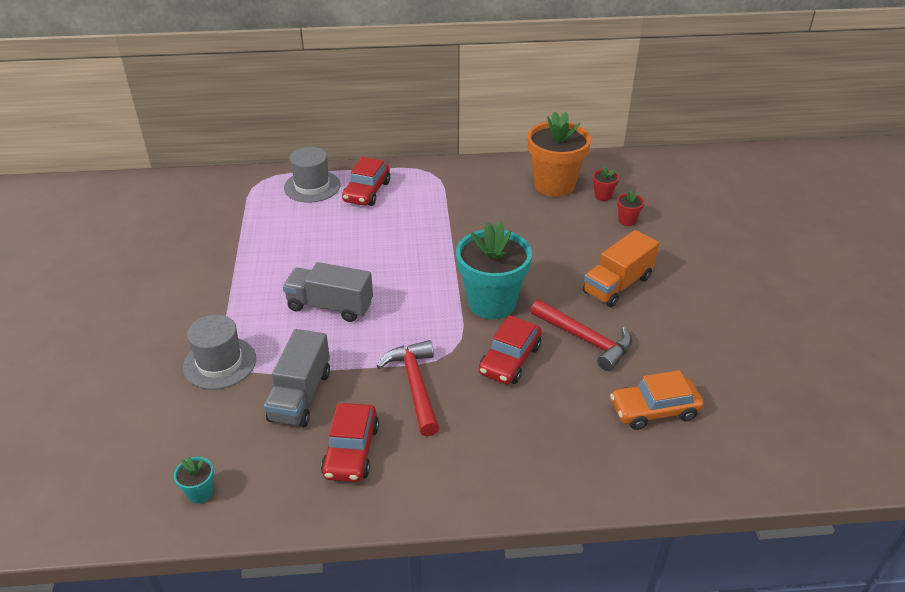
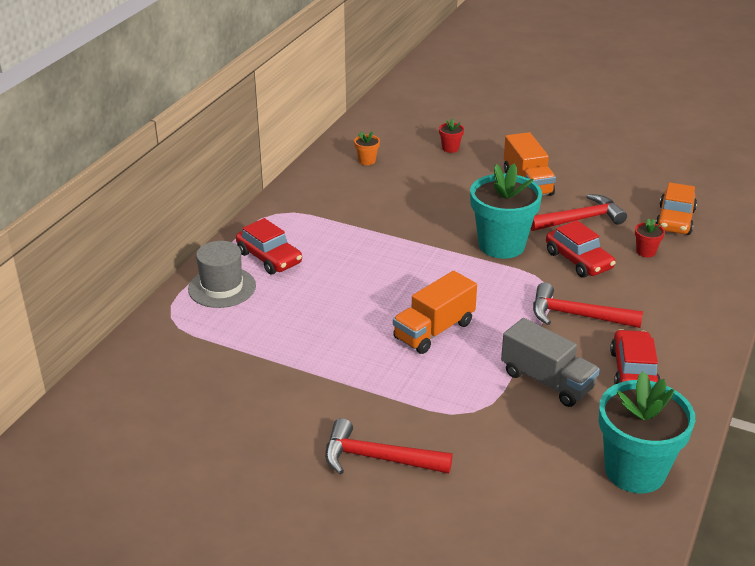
camera: 60 degrees left, 5 degrees down
turquoise flower pot [174,457,214,503] -> turquoise flower pot [599,371,695,493], size x2.42
grey hat [183,315,256,390] -> none
grey truck [283,262,373,322] -> orange truck [393,271,477,354]
red car [321,403,379,482] -> red car turned 120 degrees counterclockwise [610,329,661,385]
orange flower pot [527,112,591,197] -> orange flower pot [354,131,380,165], size x0.41
red flower pot [593,166,619,201] -> red flower pot moved to [635,218,665,257]
none -> red hammer [325,418,453,474]

